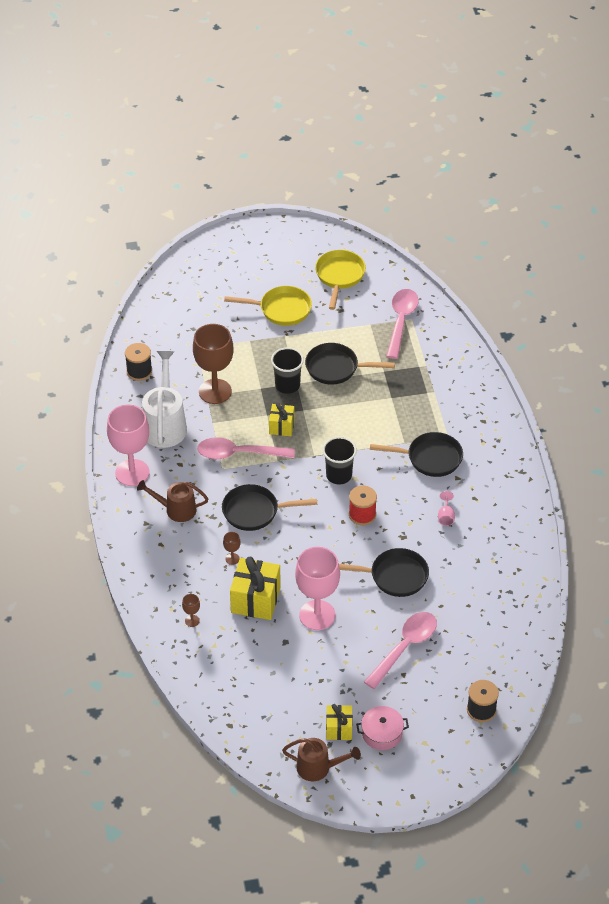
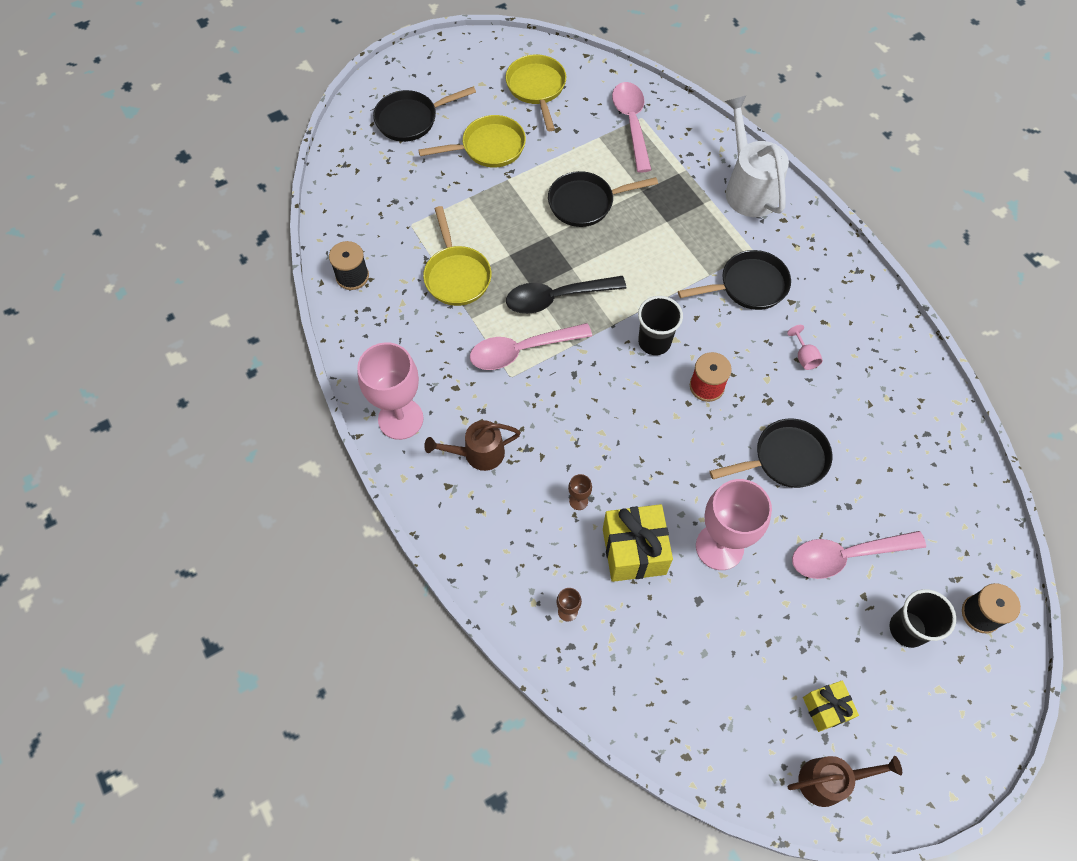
camera: 20 degrees left, 15 degrees up
white watering can [142,351,187,448] -> white watering can moved to [725,96,789,217]
brown goblet [193,324,234,404] -> yellow pan [423,206,492,306]
black pan [222,484,317,531] -> black pan moved to [373,86,476,142]
yellow gift [269,402,295,436] -> black spoon [506,276,626,314]
black cup [271,347,304,394] -> black cup moved to [890,589,956,648]
pink pot [356,706,409,750] -> none
pink spoon [364,612,437,689] -> pink spoon turned 120 degrees counterclockwise [792,531,926,579]

